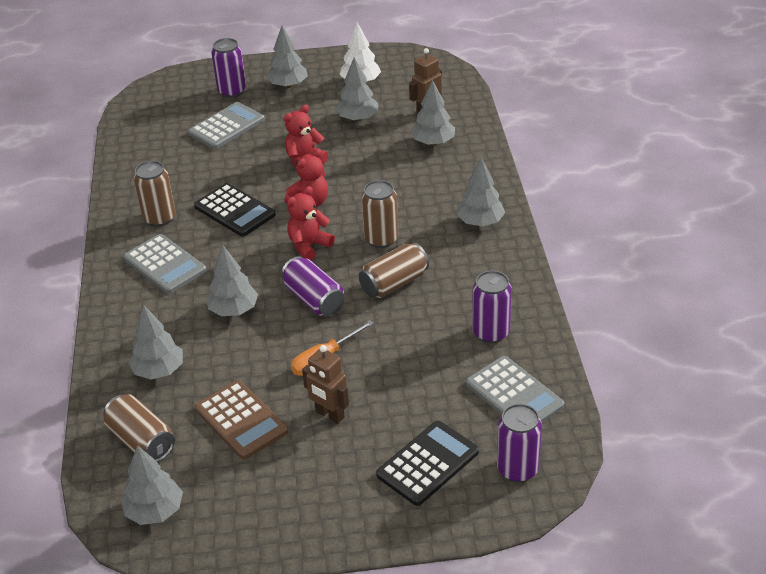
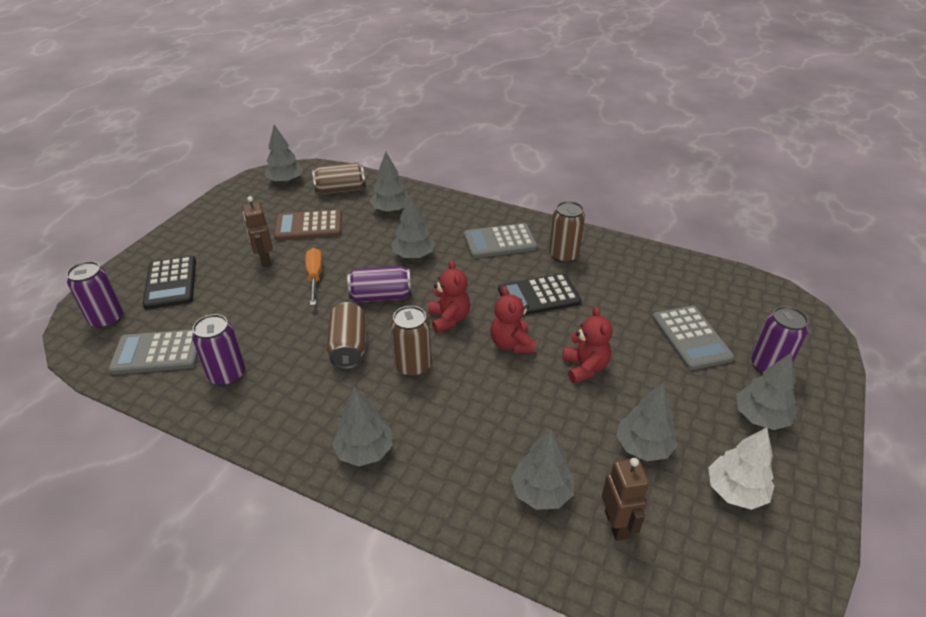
camera: 120 degrees right, 0 degrees up
brown robot [302,345,349,424] -> brown robot turned 90 degrees counterclockwise [243,196,273,267]

